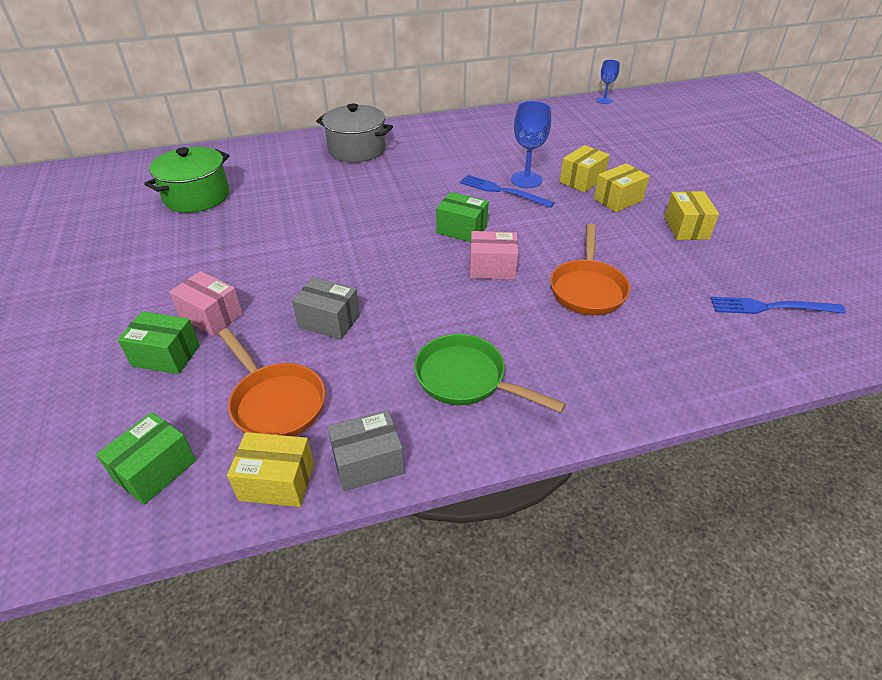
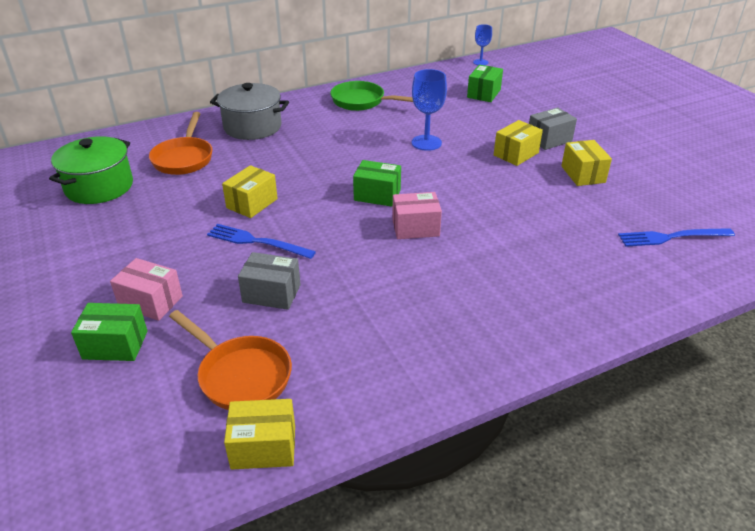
camera: 10 degrees left, 5 degrees down
green box [96,412,196,505] -> green box moved to [467,65,503,102]
grey box [327,410,405,491] -> grey box moved to [529,107,577,150]
green pan [414,334,566,413] -> green pan moved to [330,81,413,111]
blue fork [460,175,555,208] -> blue fork moved to [207,224,316,259]
orange pan [550,224,630,315] -> orange pan moved to [149,112,213,175]
yellow box [560,145,610,192] -> yellow box moved to [222,165,278,218]

